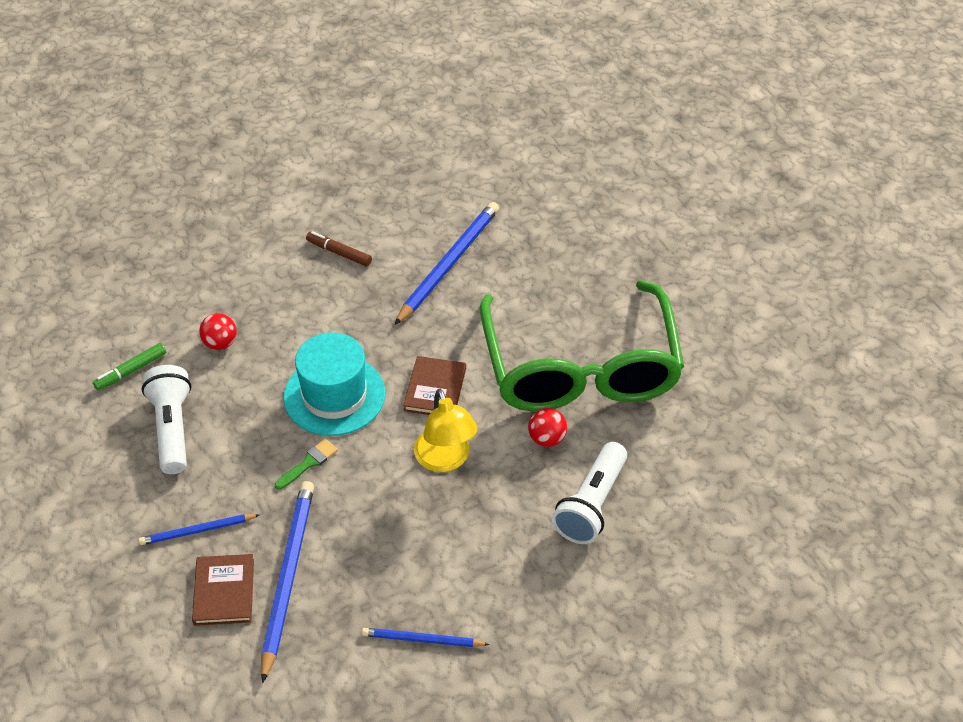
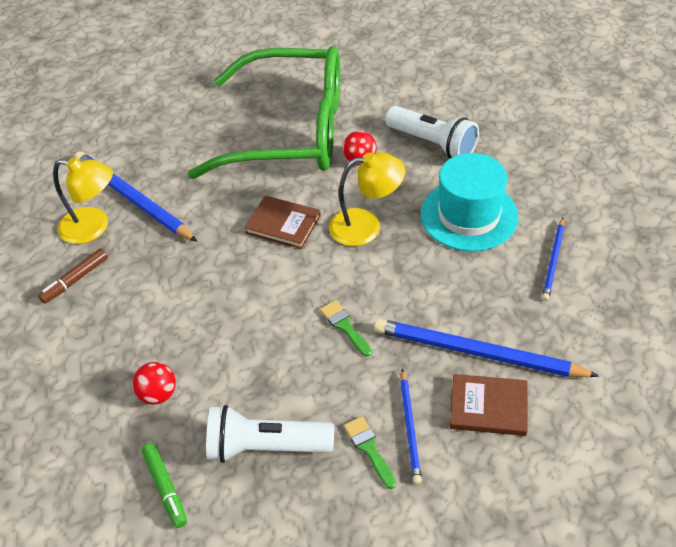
camera: 75 degrees left, 0 degrees up
turquoise hat [283,332,385,436] -> turquoise hat moved to [421,153,518,251]
none -> yellow lamp [53,157,113,244]
none -> green brush [344,416,396,489]

